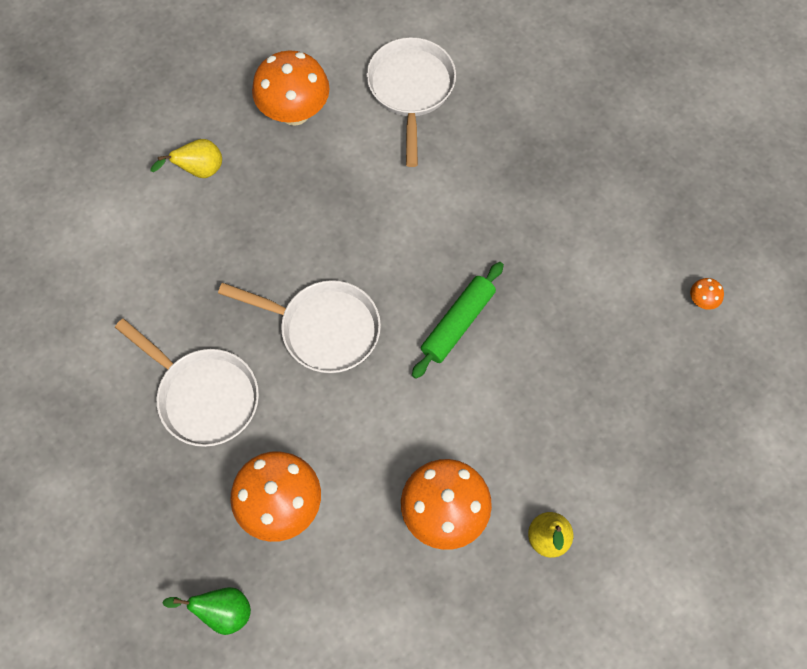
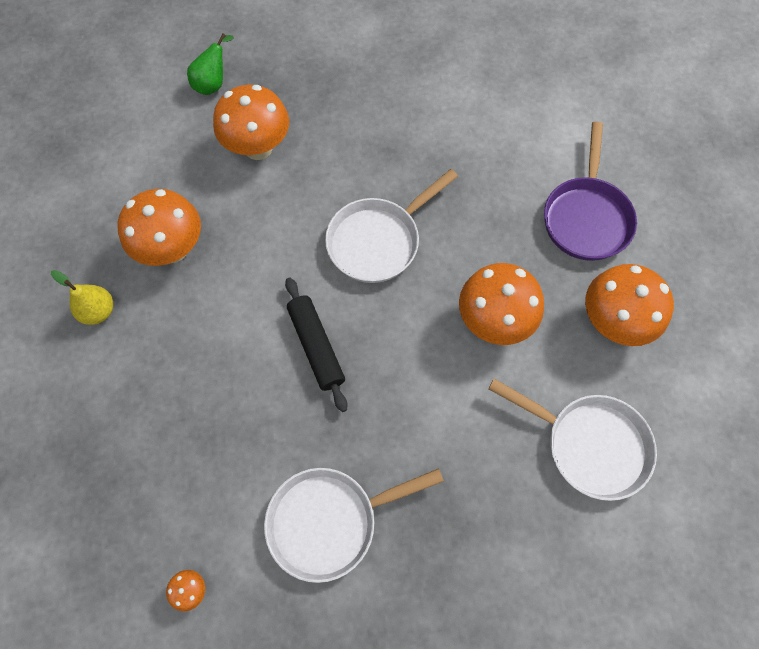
camera: 120 degrees right, 0 degrees up
white pan [115,319,259,447] -> white pan moved to [264,468,444,583]
yellow pear [151,139,222,178] -> purple pan [544,122,637,261]
green rolling pin [412,262,504,379] -> black rolling pin [285,278,347,412]
none -> orange mushroom [459,263,544,345]

